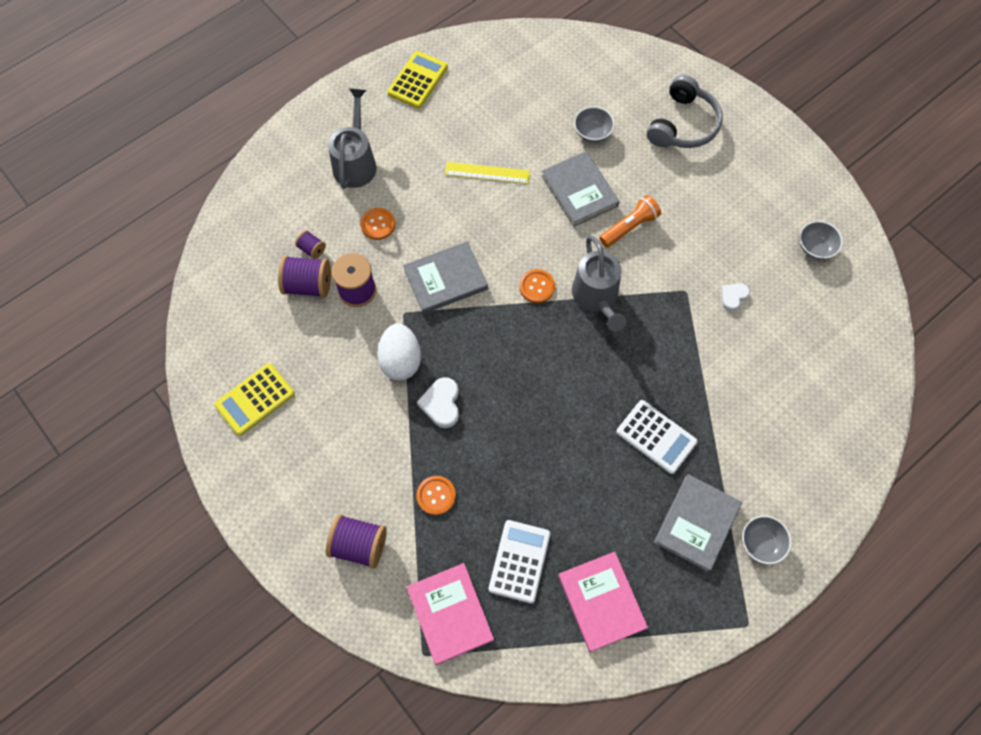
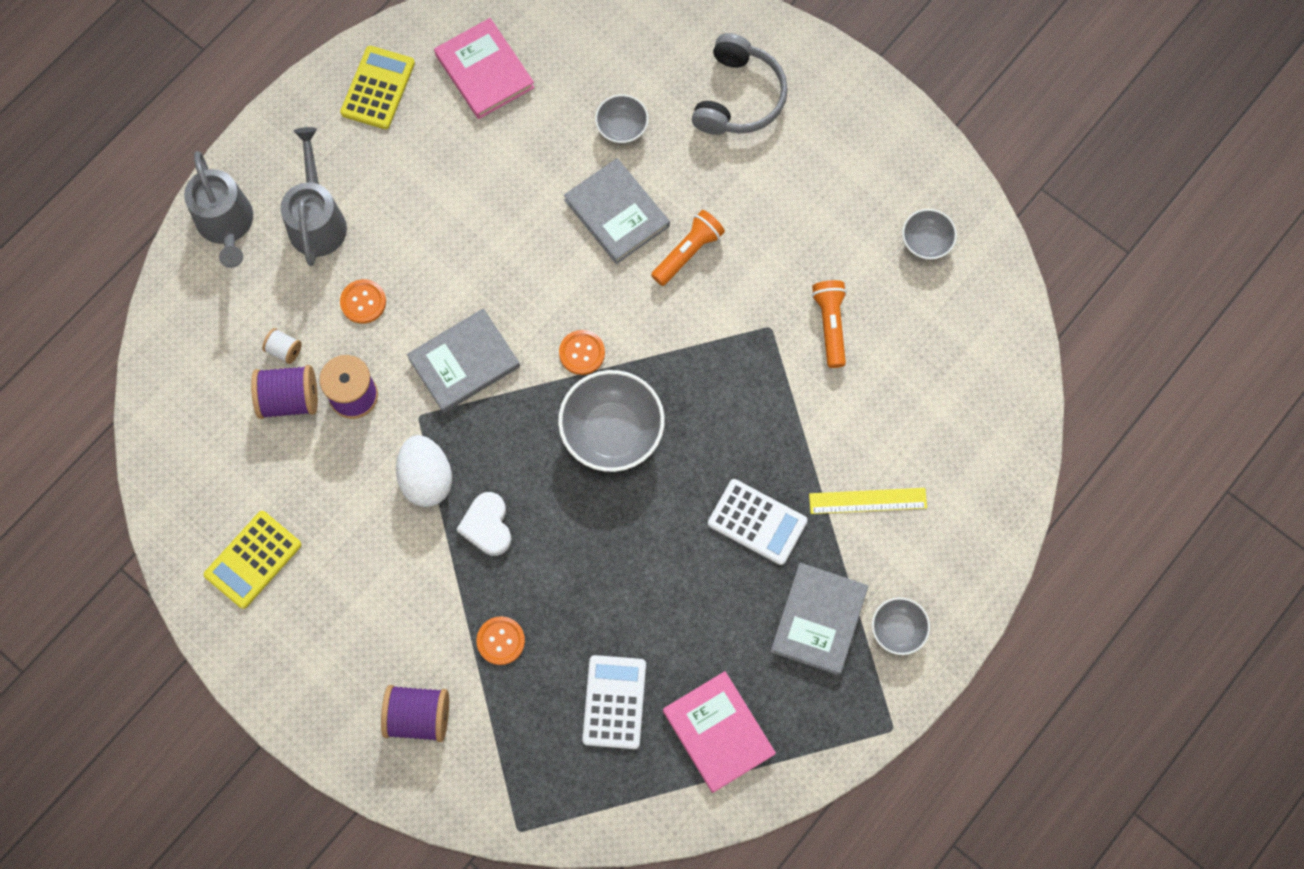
camera: 10 degrees left, 5 degrees up
purple spool [295,230,326,259] -> white spool [262,328,302,364]
pink book [407,563,494,665] -> pink book moved to [434,18,535,119]
yellow ruler [445,162,530,184] -> yellow ruler moved to [809,488,927,514]
grey watering can [572,235,626,332] -> grey watering can moved to [184,151,253,268]
white heart [721,284,750,311] -> orange flashlight [812,280,847,368]
none -> grey bowl [558,370,665,472]

